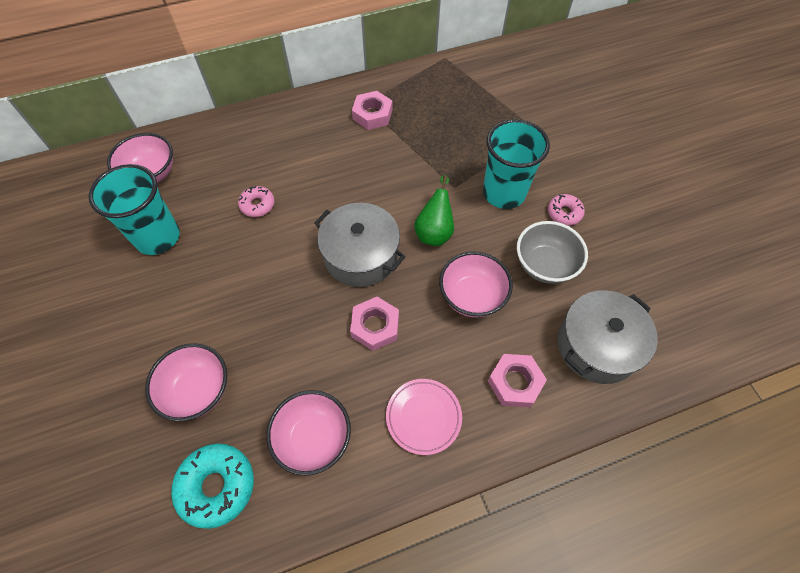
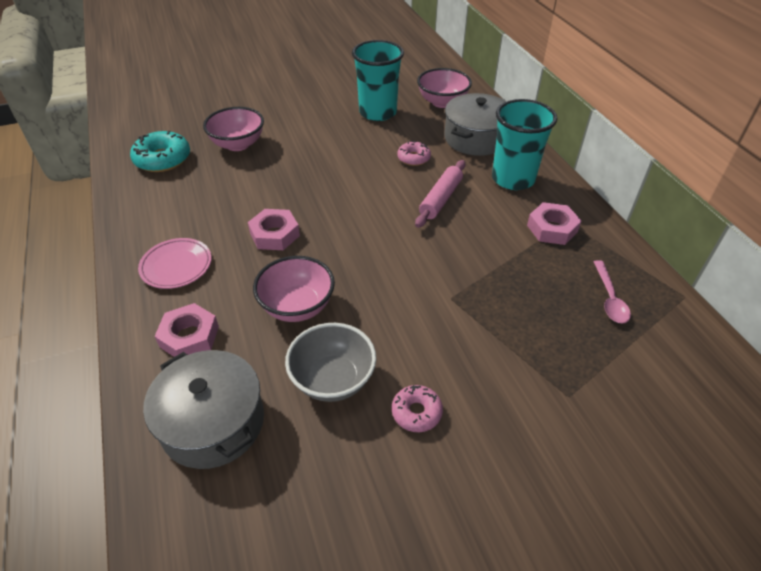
camera: 90 degrees right, 15 degrees down
pink bowl [266,390,351,476] -> none
grey pot [315,203,405,287] -> grey pot moved to [444,93,507,156]
green pear [414,175,454,246] -> none
turquoise cup [483,119,550,209] -> turquoise cup moved to [492,99,557,190]
none -> pink rolling pin [415,160,465,228]
none -> pink spoon [594,260,631,323]

